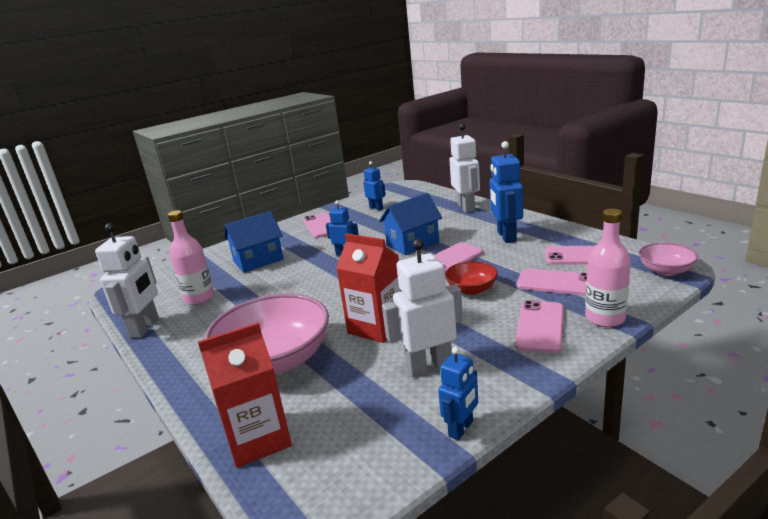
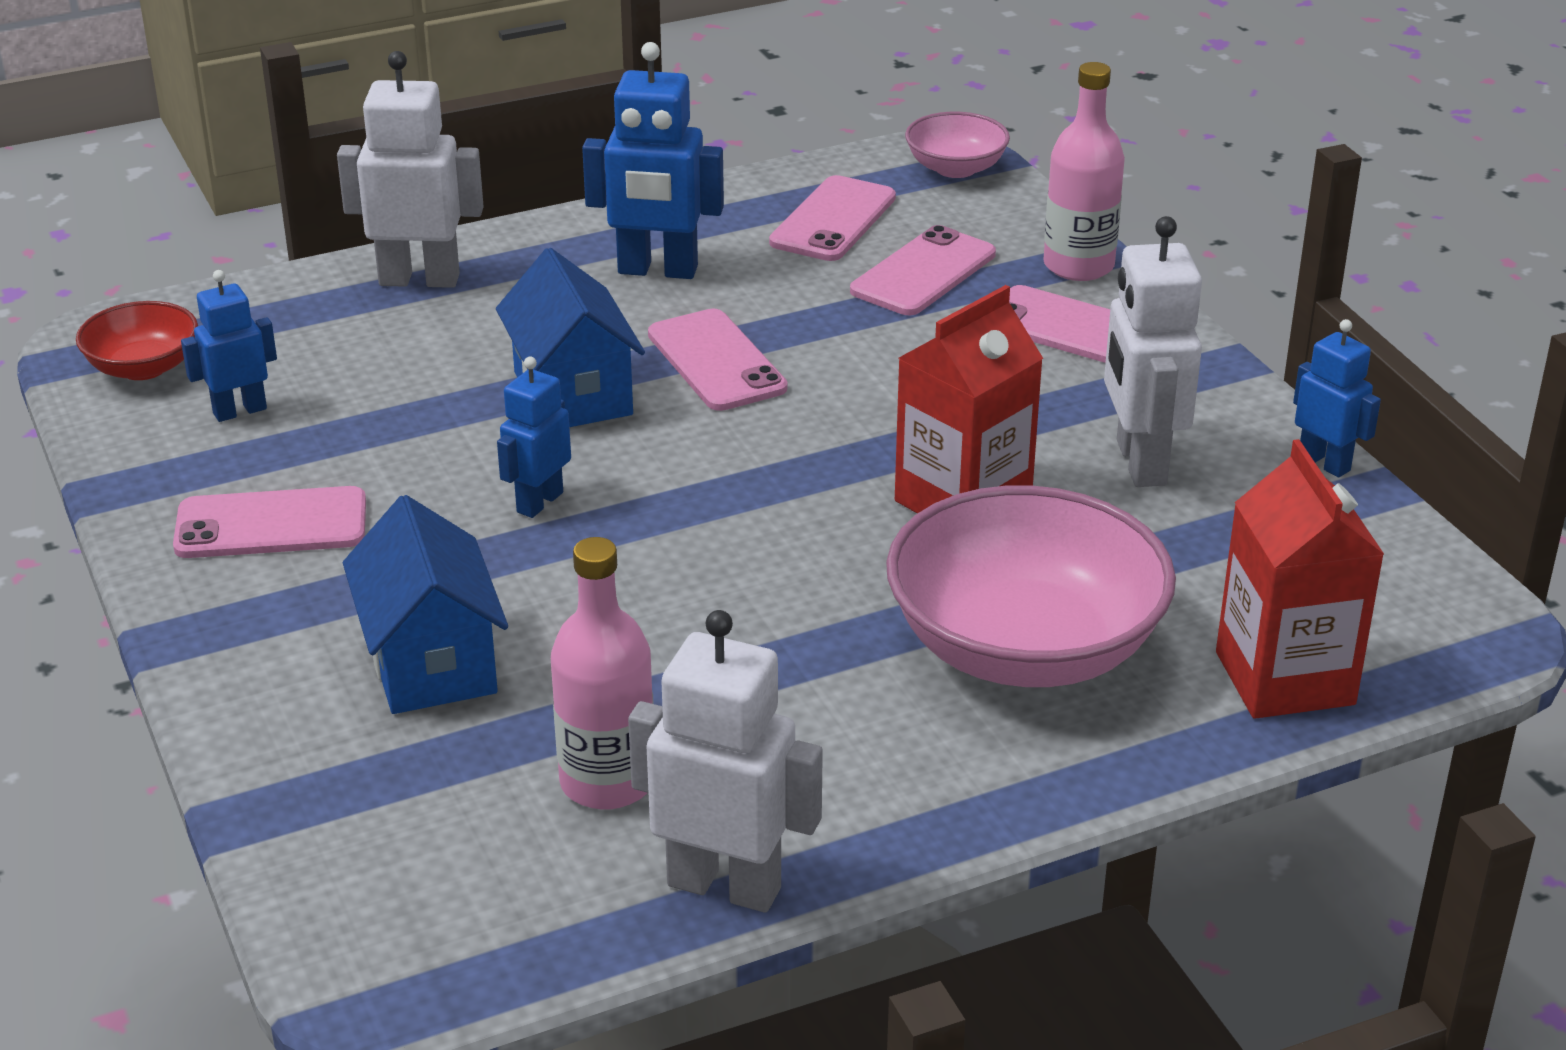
camera: 80 degrees left, 10 degrees up
red bowl [445,261,498,295] -> red bowl moved to [76,301,198,380]

